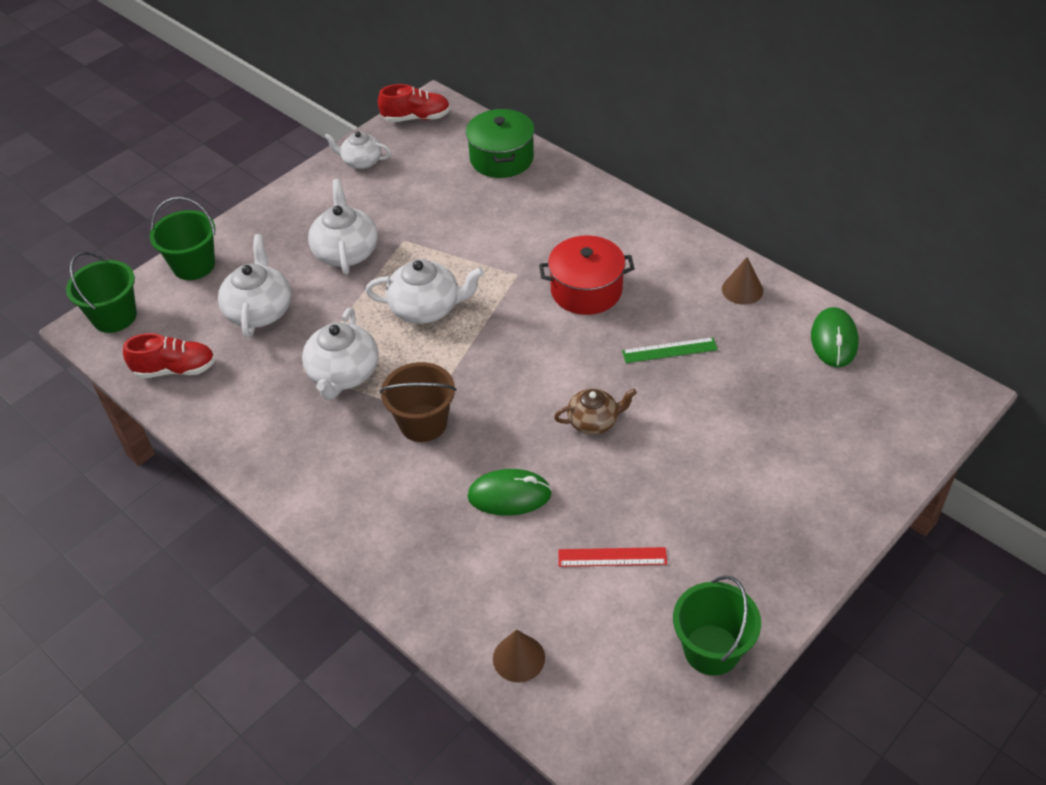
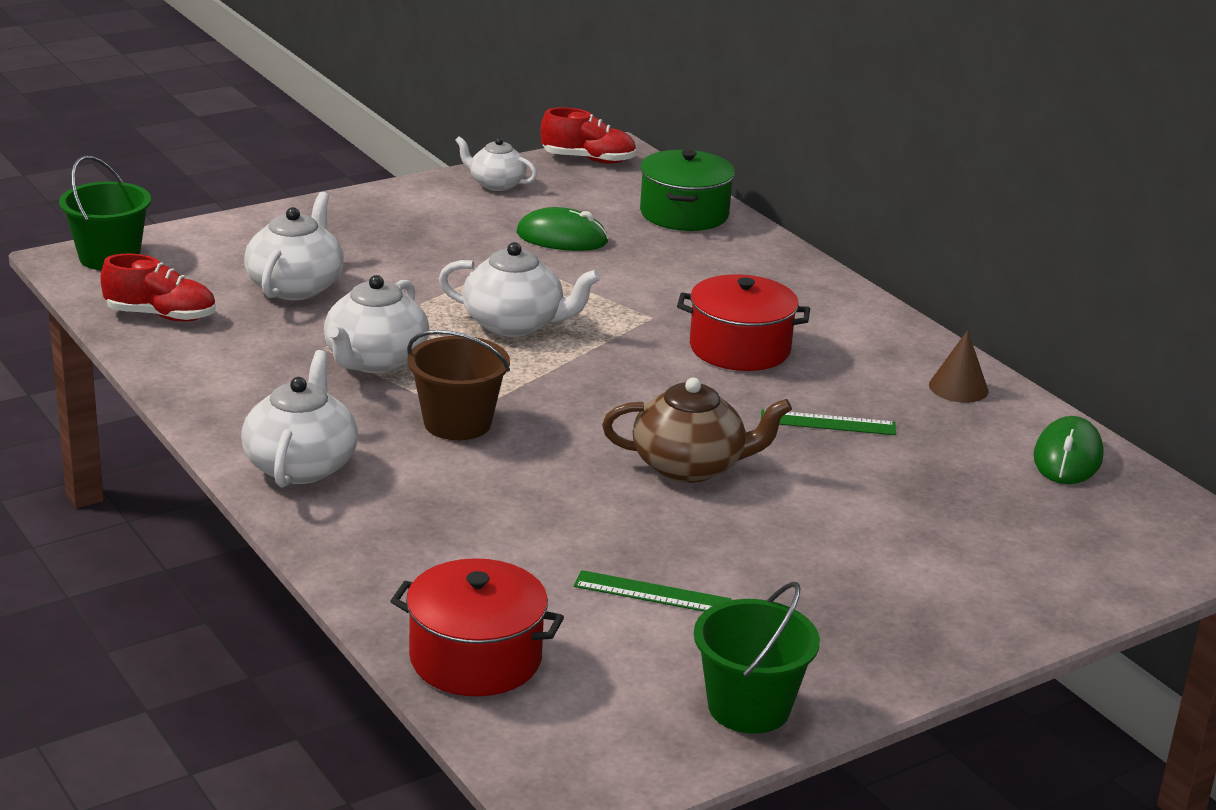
camera: 10 degrees right, 20 degrees down
green bucket [150,197,215,280] -> none
white teapot [308,179,378,275] -> white teapot moved to [241,350,358,488]
green mouse [468,469,552,516] -> green mouse moved to [516,207,608,251]
brown cone [493,630,545,683] -> red pot [390,558,564,696]
brown teapot [554,389,637,435] -> brown teapot [602,378,792,483], size x1.54
red ruler [558,547,667,567] -> green ruler [574,570,731,612]

